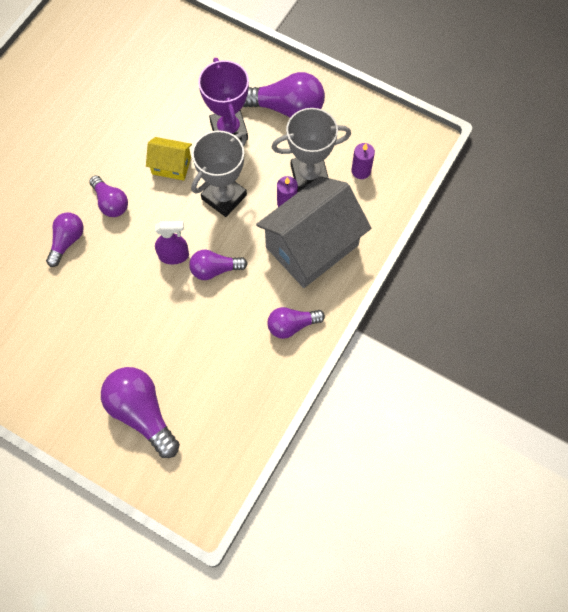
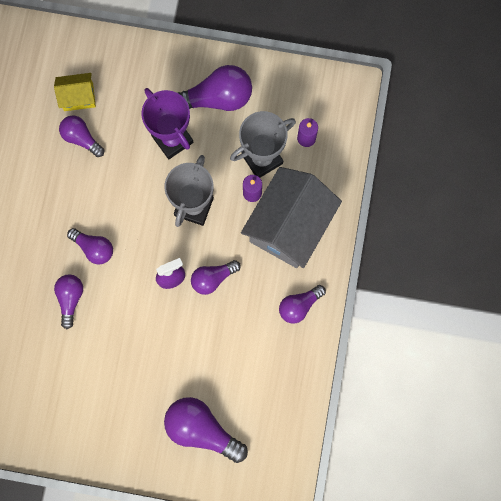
camera: 20 degrees left, 10 degrees up
yellow house [146,137,192,181] -> yellow house moved to [54,73,96,111]
none -> purple light bulb [59,115,104,157]

